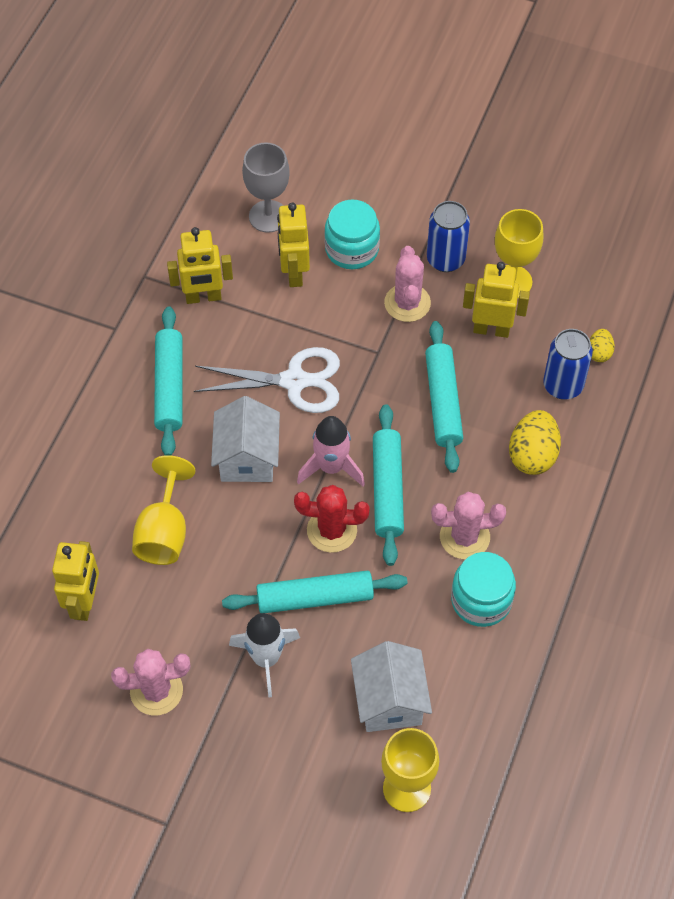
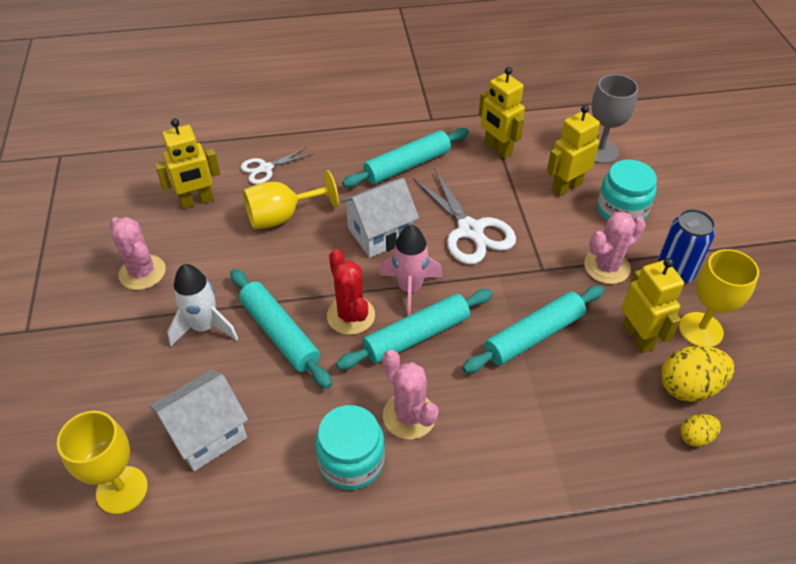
camera: 60 degrees right, 10 degrees down
yellow egg [509,410,561,475] -> yellow egg moved to [661,346,734,402]
blue can [543,329,593,400] -> none
none -> white scissors [241,147,313,184]

